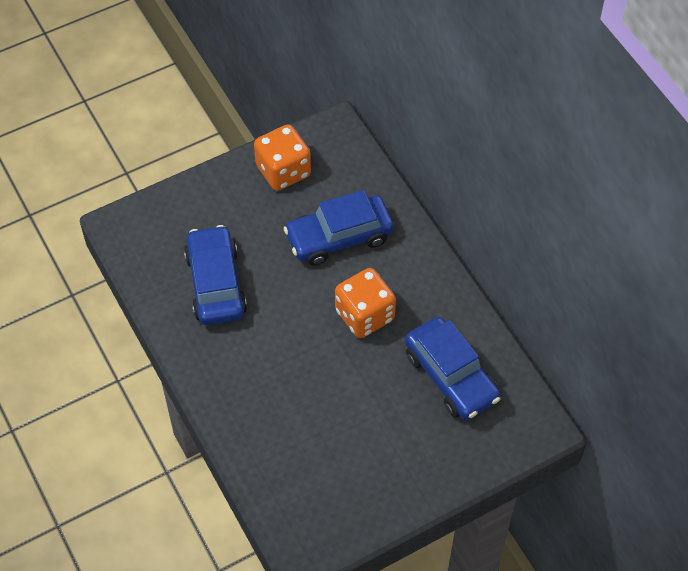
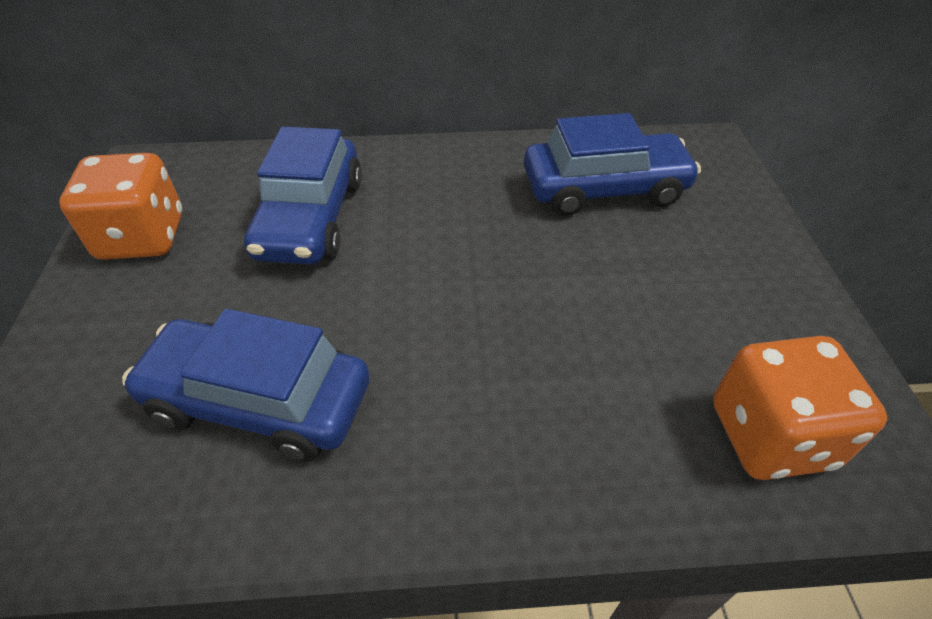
camera: 65 degrees left, 10 degrees down
orange dice [335,268,396,338] -> orange dice moved to [713,336,887,480]

